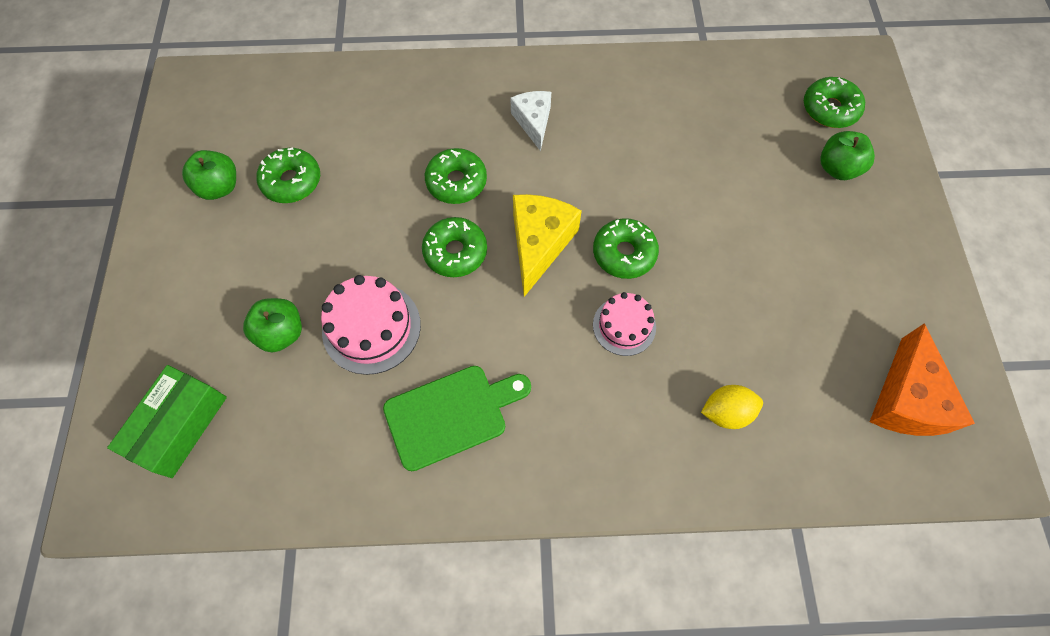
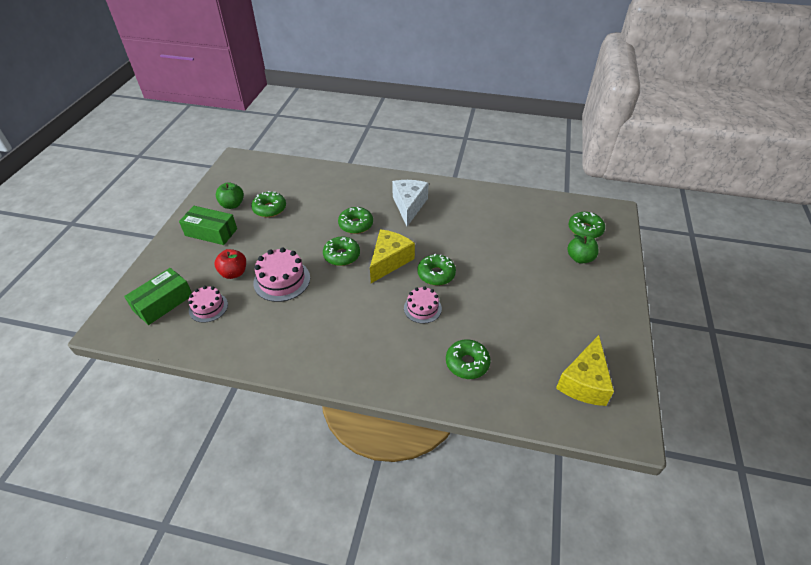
camera: 15 degrees right, 20 degrees down
green apple [243,298,302,352] -> red apple [214,249,246,279]
green cutting board [383,366,531,471] -> none
white cheese [510,91,551,151] -> white cheese [392,180,429,226], size x1.54
yellow lemon [701,385,763,429] -> green donut [446,339,491,379]
orange cheese [870,323,975,436] -> yellow cheese [556,335,614,406]
none -> green box [179,206,237,245]
none -> pink cake [188,286,228,323]

